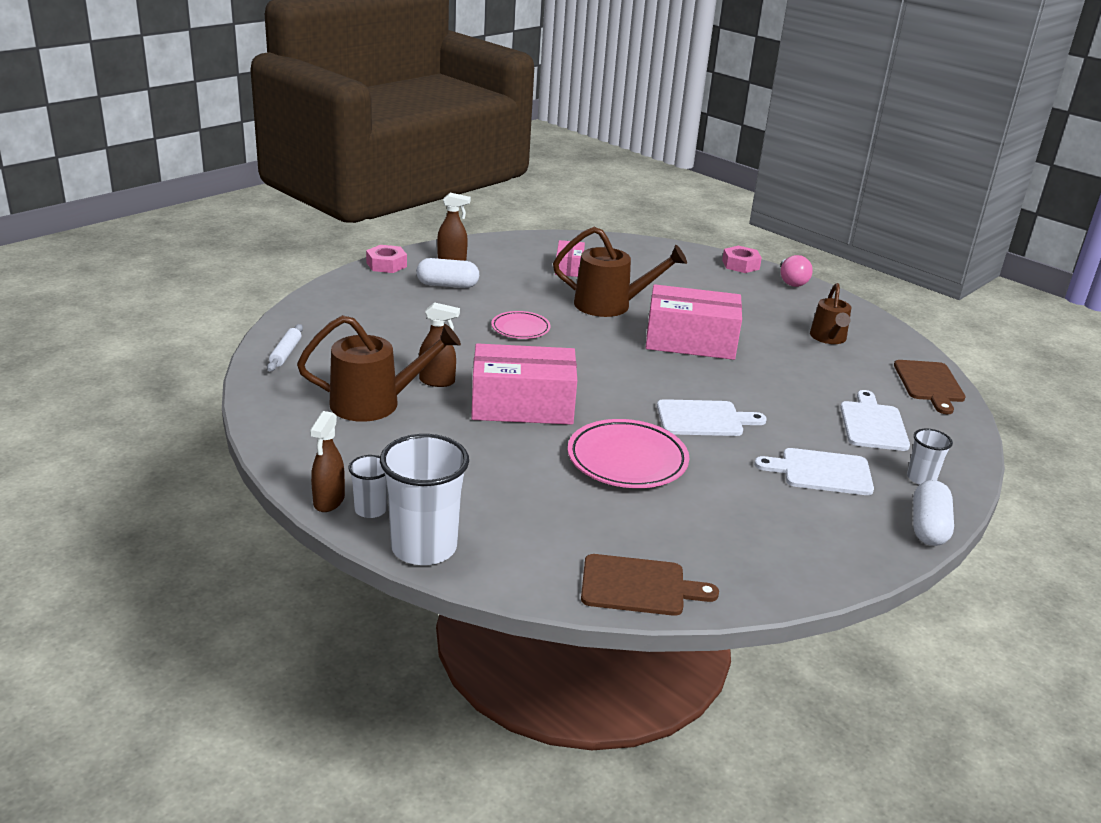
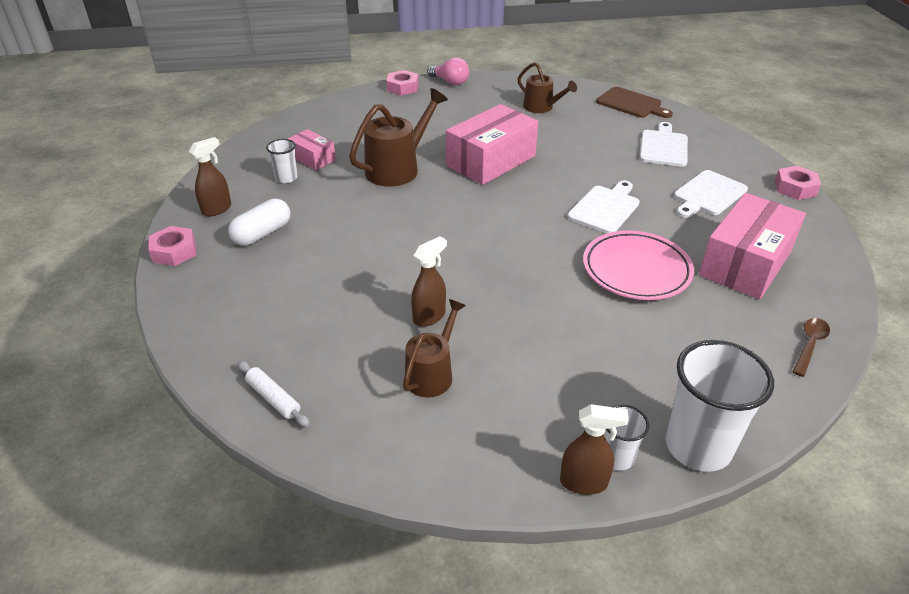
camera: 50 degrees left, 10 degrees up
brown watering can [297,315,461,422] -> brown watering can [403,299,466,397], size x0.64
brown spray bottle [310,411,345,512] -> brown spray bottle turned 45 degrees counterclockwise [560,404,629,495]
pink box [471,343,577,425] -> pink box moved to [699,193,806,299]
pink plate [491,311,551,339] -> none
brown cutting board [581,554,719,616] -> brown spoon [793,318,830,377]
white cutting board [840,390,910,451] -> white cutting board turned 60 degrees clockwise [639,122,688,167]
white cup [907,428,953,485] -> white cup moved to [266,139,298,183]
white capsule [913,480,954,546] -> pink nut [775,166,821,200]

